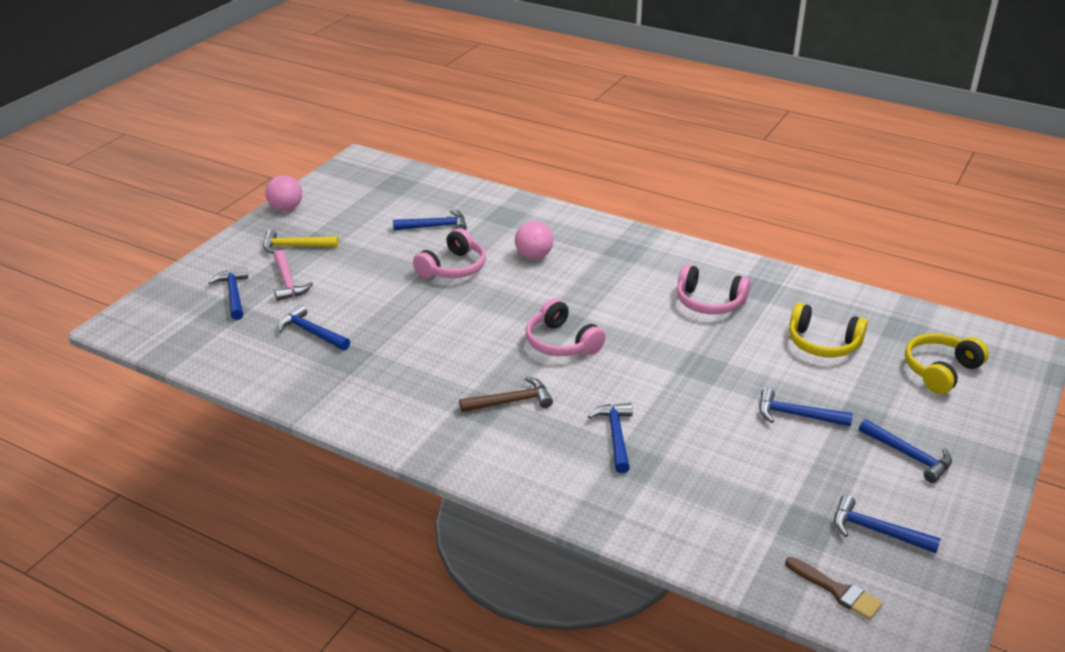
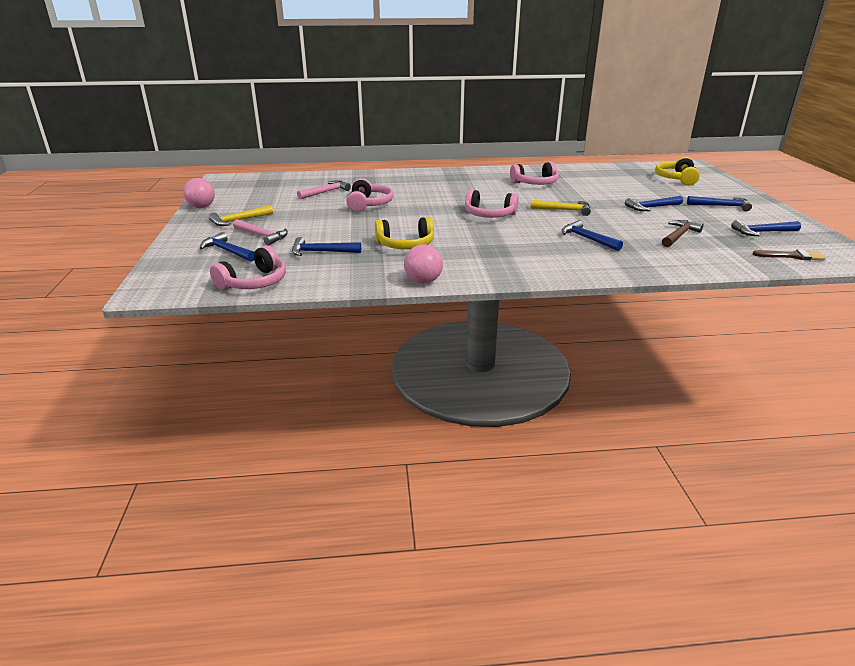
camera: 35 degrees left, 5 degrees down
blue hammer [393,210,467,230] -> pink hammer [297,181,351,199]
brown hammer [459,377,553,412] -> brown hammer moved to [662,220,704,247]
pink ball [515,221,553,260] -> pink ball moved to [404,244,443,284]
yellow headphones [789,303,868,358] -> yellow headphones moved to [375,217,434,249]
none -> pink headphones [210,246,286,290]
none -> yellow hammer [530,200,591,216]

